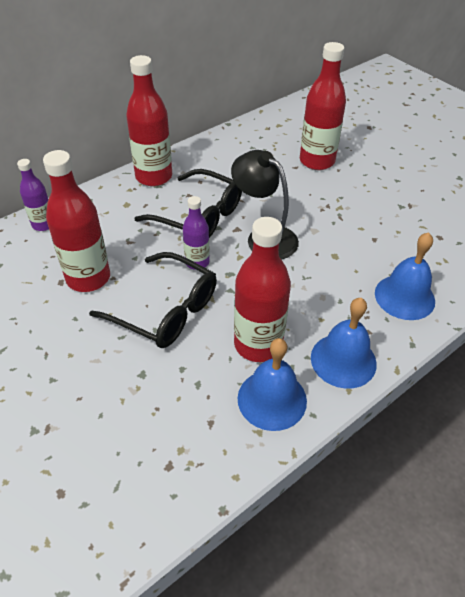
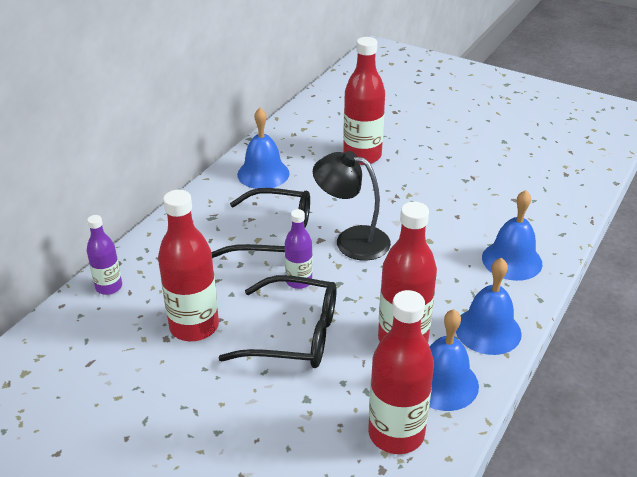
camera: 20 degrees left, 10 degrees down
red bottle [126,55,172,186] -> red bottle moved to [368,290,434,454]
none -> blue bell [237,108,290,189]

